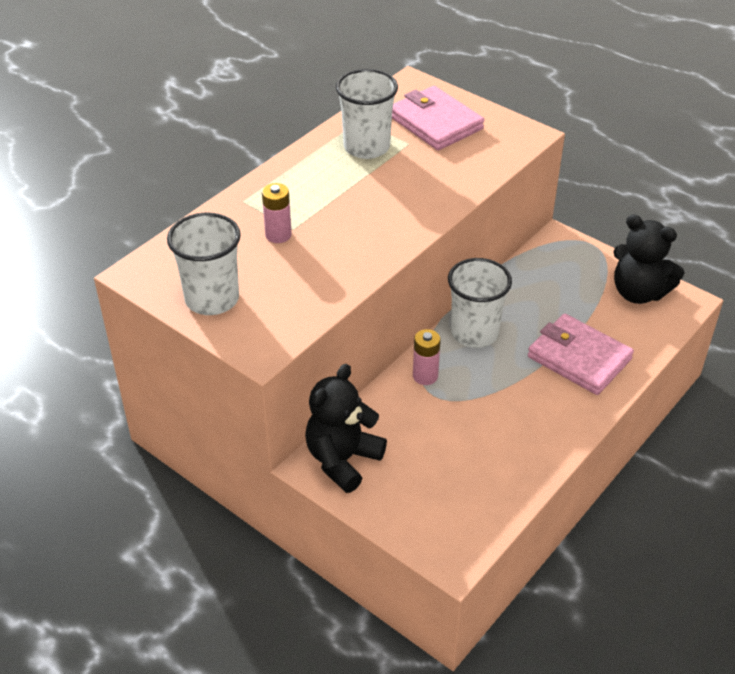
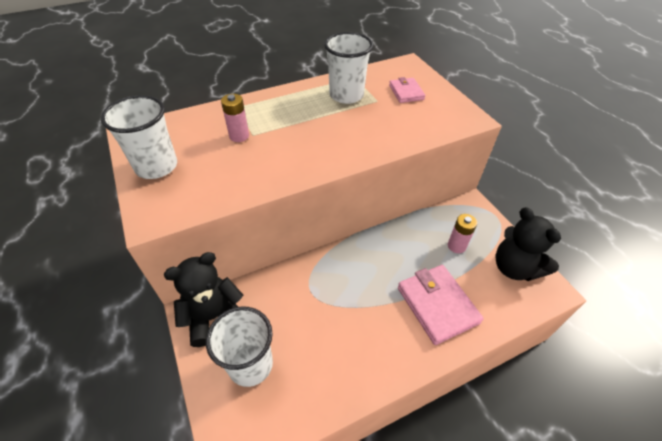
camera: 25 degrees right, 5 degrees up
pink wallet [392,86,484,150] -> pink wallet [389,77,425,103], size x0.57
pink battery [413,329,441,385] -> pink battery moved to [448,214,477,253]
white cup [448,258,512,348] -> white cup moved to [206,307,273,387]

